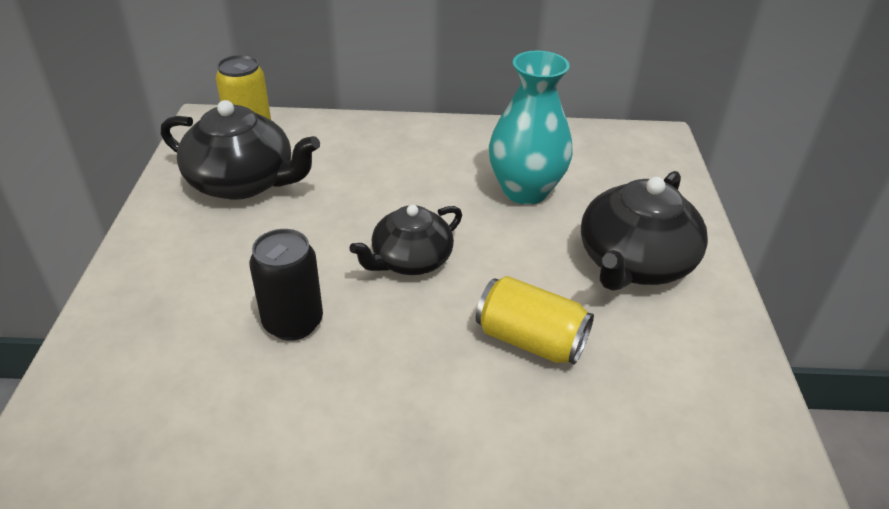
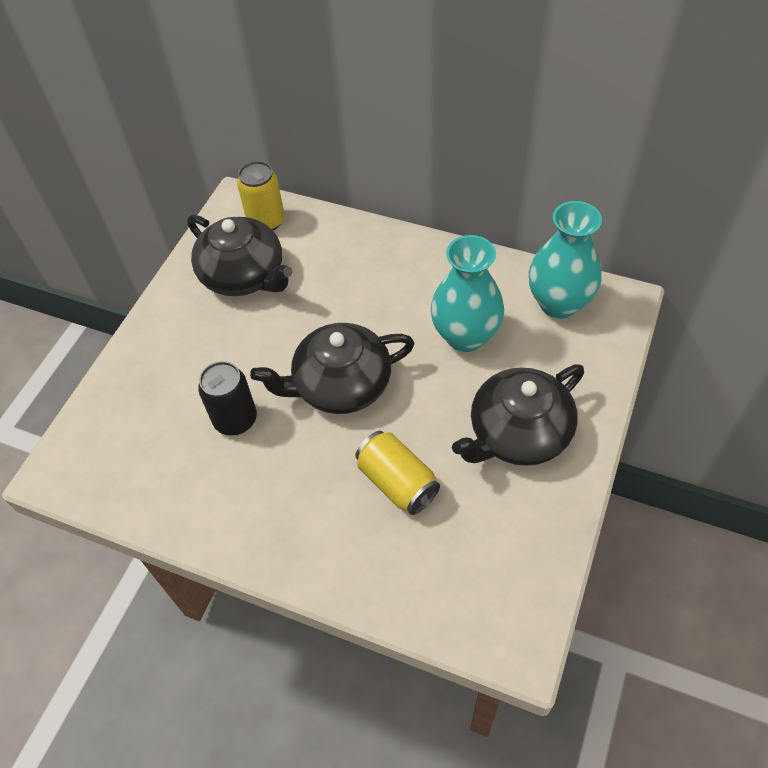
camera: 25 degrees right, 15 degrees up
black teapot [349,205,462,275] -> black teapot [250,323,415,414], size x1.51
none -> turquoise vase [529,201,602,319]

